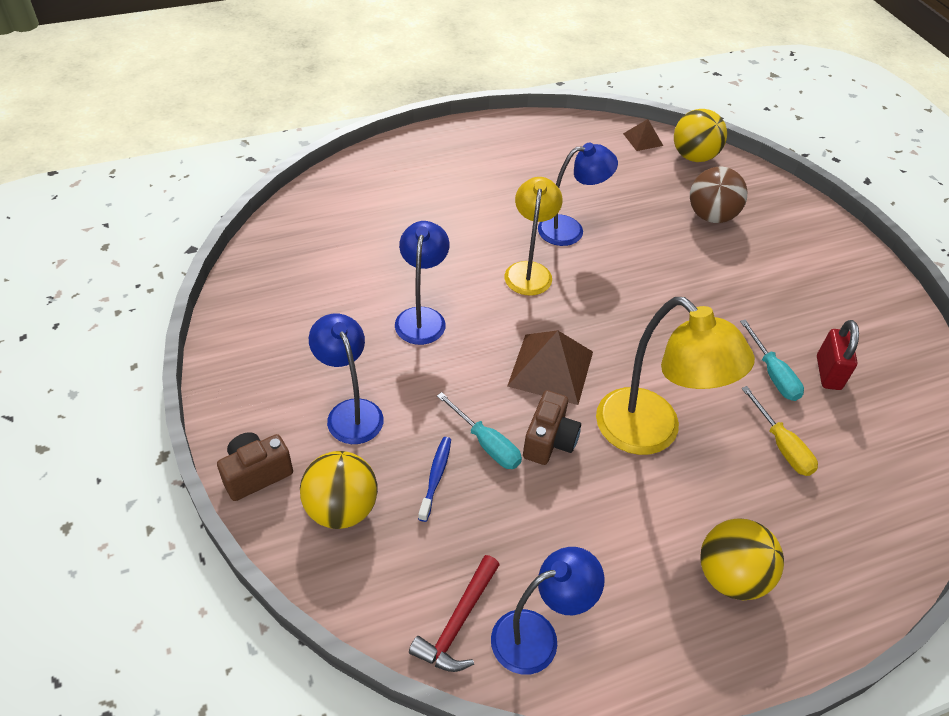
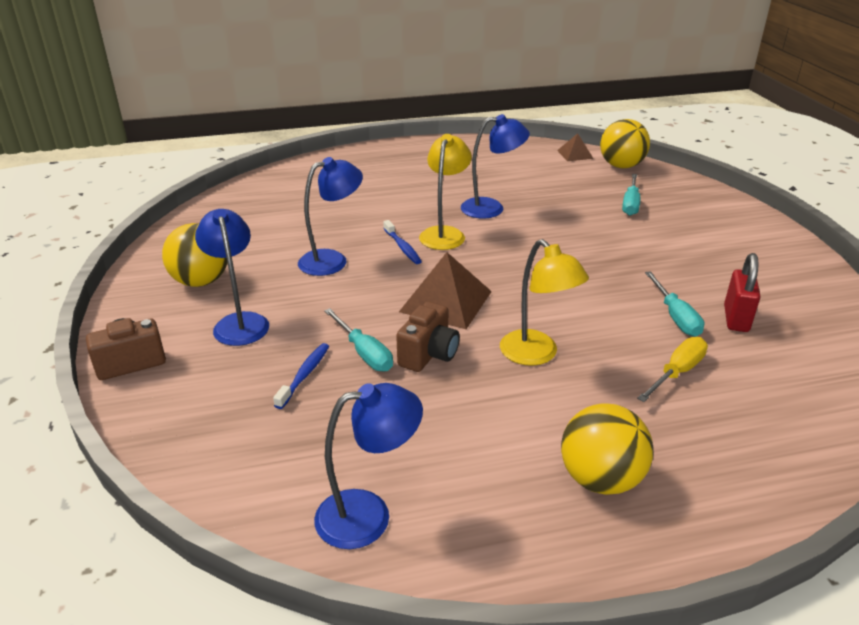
camera: 10 degrees right, 15 degrees down
yellow ball [300,451,378,529] -> yellow ball moved to [162,223,227,287]
blue lamp [395,221,449,345] -> blue lamp turned 45 degrees clockwise [298,157,363,276]
red hammer [409,555,500,672] -> none
yellow lamp [596,297,755,455] -> yellow lamp [500,239,589,366], size x0.67
brown ball [690,167,747,223] -> turquoise screwdriver [622,174,640,216]
yellow screwdriver [741,386,818,476] -> yellow screwdriver turned 120 degrees counterclockwise [637,337,708,402]
none -> blue toothbrush [383,220,422,264]

